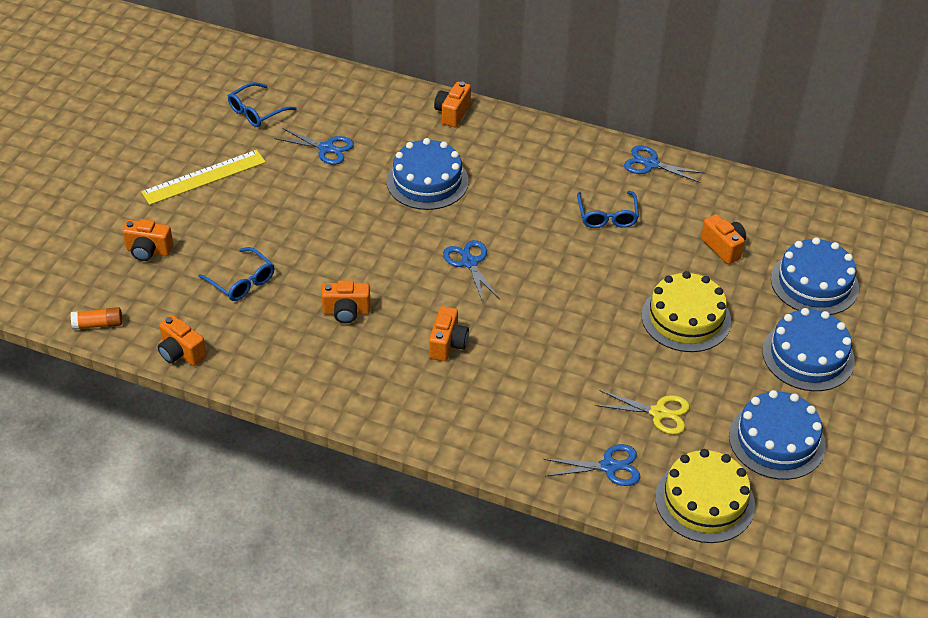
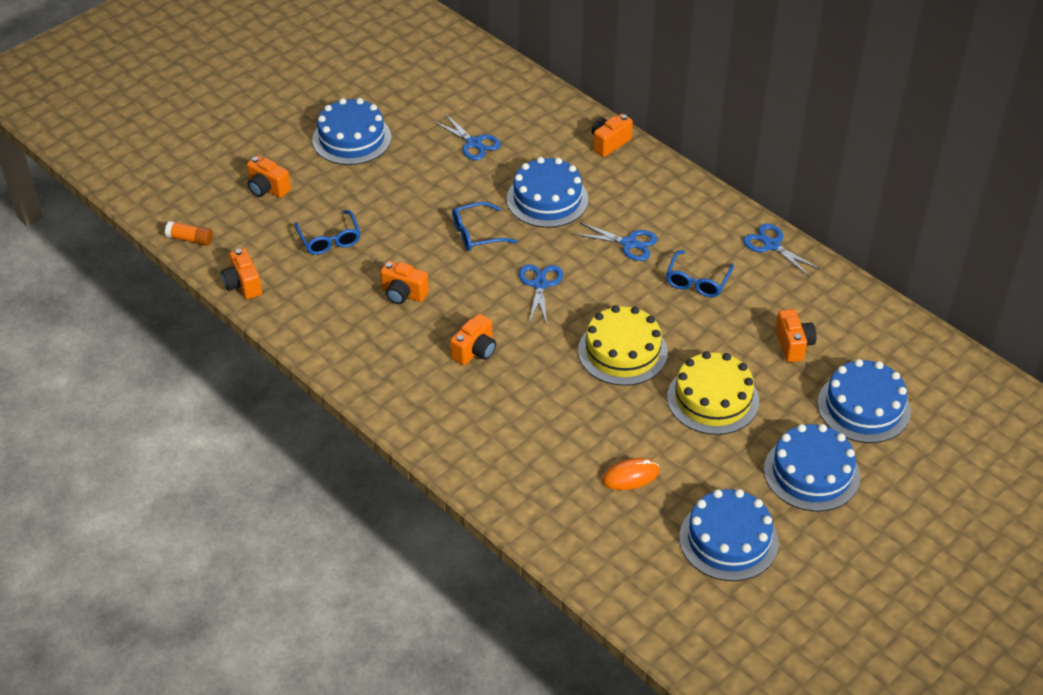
camera: 25 degrees right, 0 degrees up
yellow ruler [141,150,266,205] -> blue cake [312,98,391,165]
blue glasses [228,82,297,127] -> blue glasses moved to [452,202,517,251]
blue scissors [544,444,640,486] -> blue scissors moved to [574,222,658,261]
yellow scissors [595,390,690,434] -> orange mouse [602,458,660,490]
yellow cake [655,449,755,543] -> yellow cake moved to [578,305,668,386]

